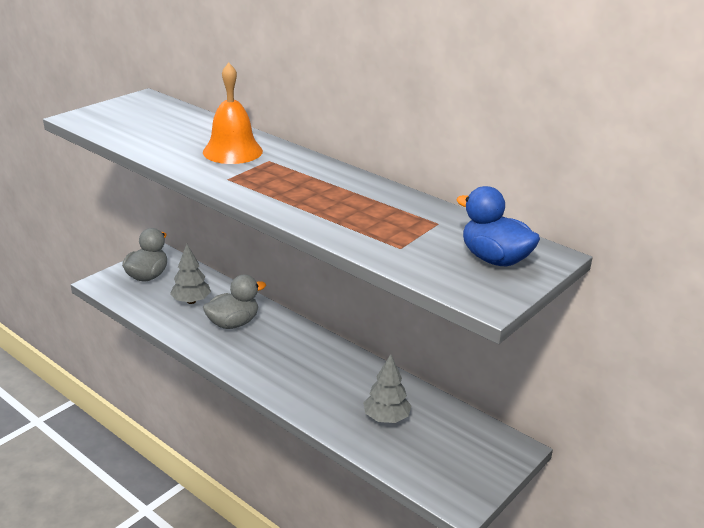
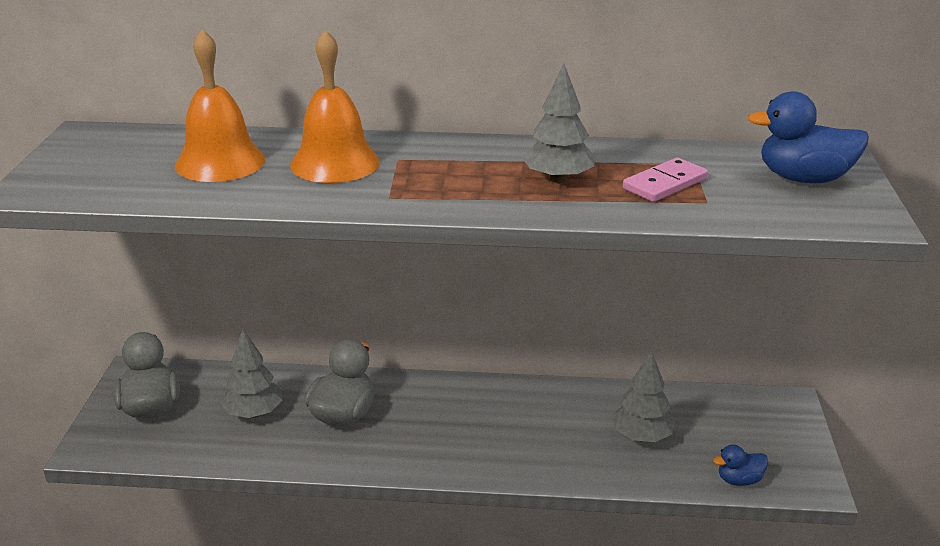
camera: 35 degrees left, 0 degrees up
none -> orange bell [175,29,265,182]
none -> grey tree [522,64,595,183]
none -> pink domino [623,158,708,202]
none -> blue duck [713,444,768,486]

